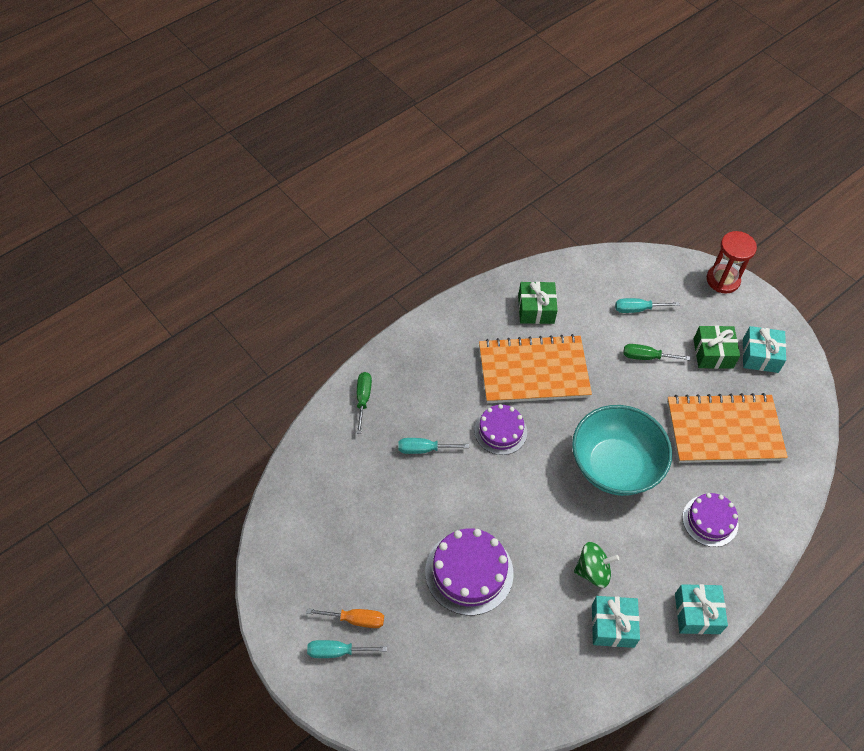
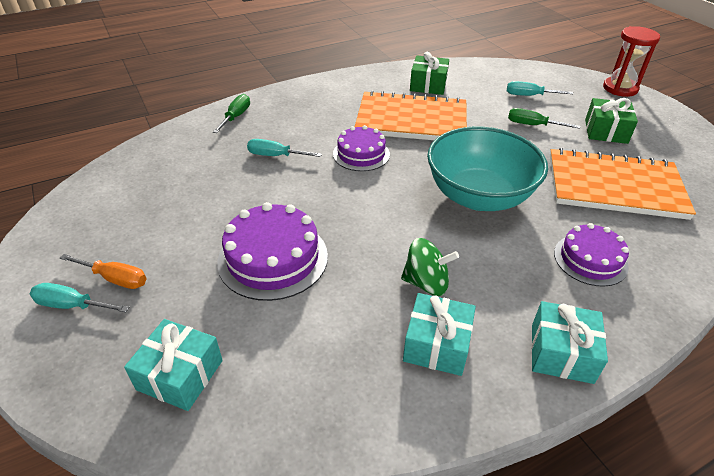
camera: 15 degrees right, 15 degrees down
turquoise gift [743,326,786,373] -> turquoise gift moved to [124,319,223,411]

